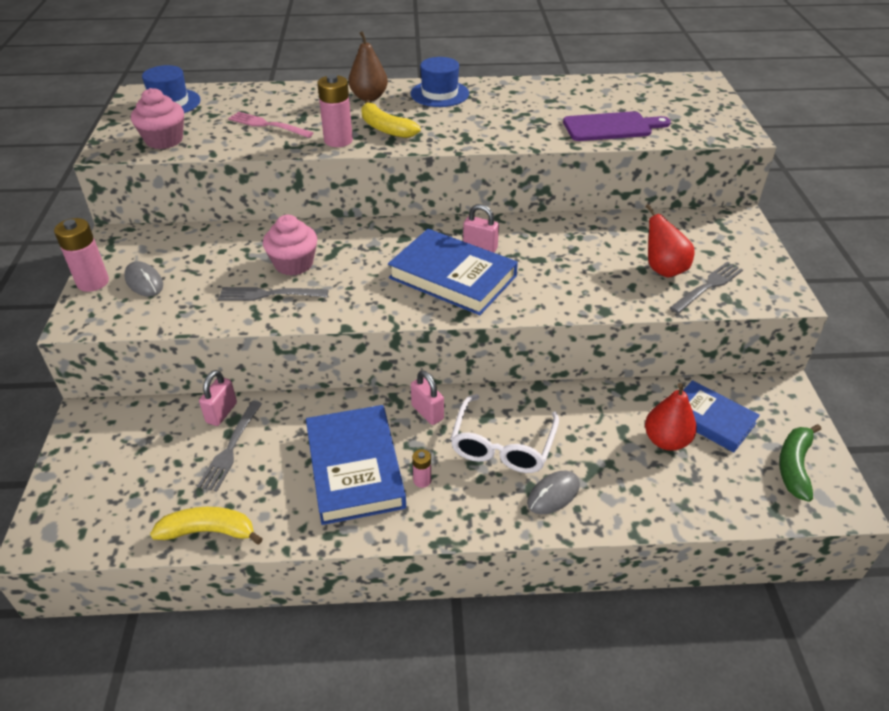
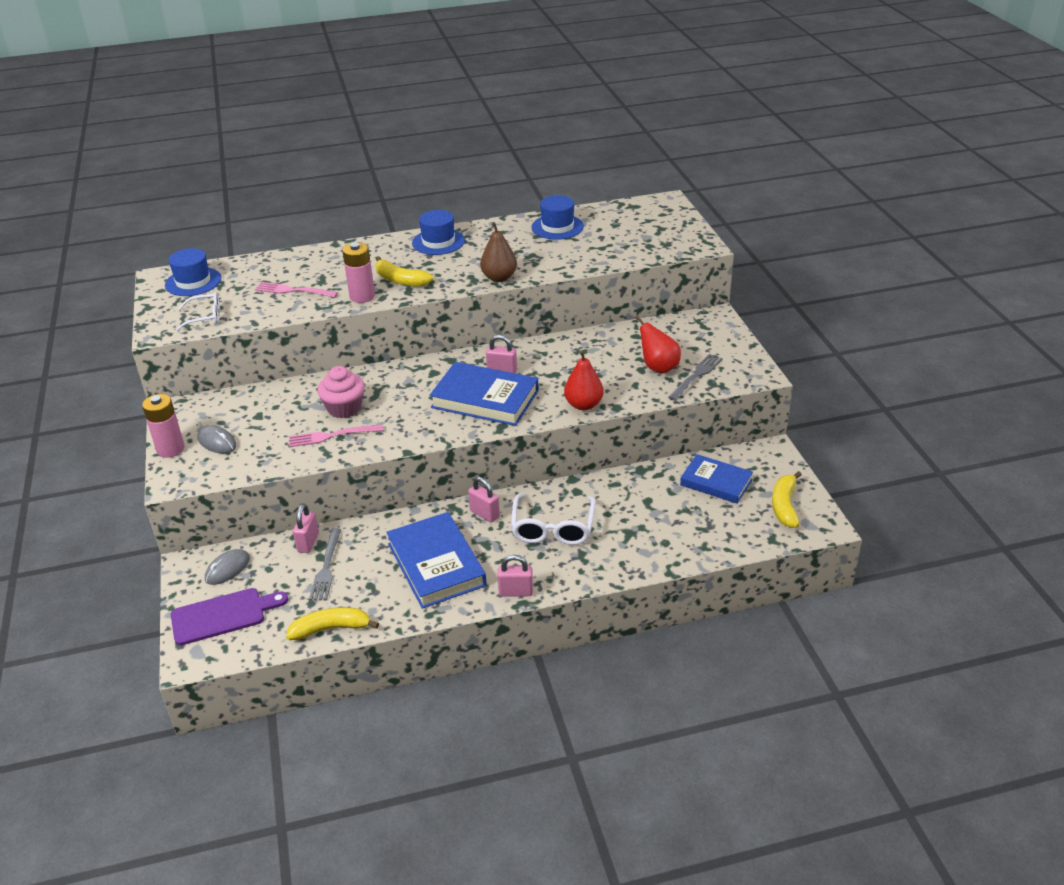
camera: 10 degrees left, 5 degrees down
pink cupcake [131,88,184,149] -> white glasses [175,292,220,331]
grey fork [219,287,328,301] -> pink fork [289,424,383,447]
brown pear [349,31,388,101] -> brown pear moved to [480,222,517,282]
pink battery [412,449,431,488] -> none
grey mouse [527,471,580,514] -> grey mouse moved to [205,549,250,585]
purple cutting board [563,111,671,141] -> purple cutting board moved to [171,588,288,645]
red pear [645,383,697,451] -> red pear moved to [564,350,604,410]
green banana [779,424,821,502] -> yellow banana [772,471,802,528]
none -> pink padlock [497,555,533,597]
none -> blue hat [532,195,584,240]

